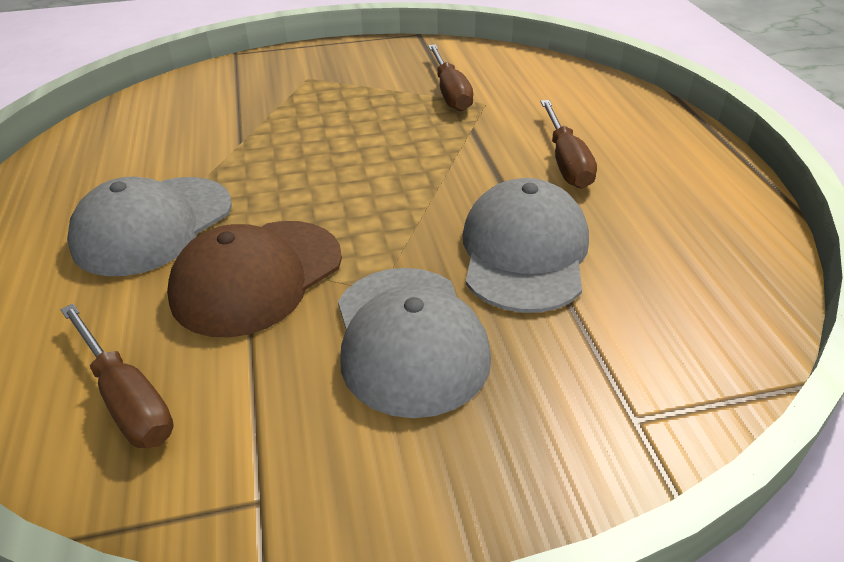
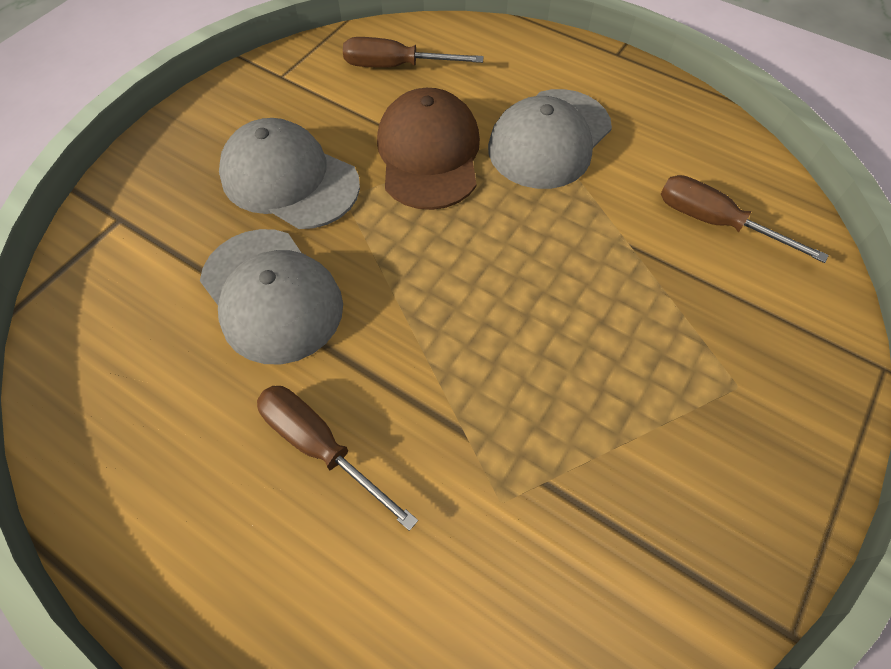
camera: 135 degrees right, 20 degrees up
grey cap [67,177,232,276] -> grey cap turned 135 degrees counterclockwise [488,89,612,189]
brown screwdriver [428,45,473,111] -> brown screwdriver moved to [661,175,829,263]

